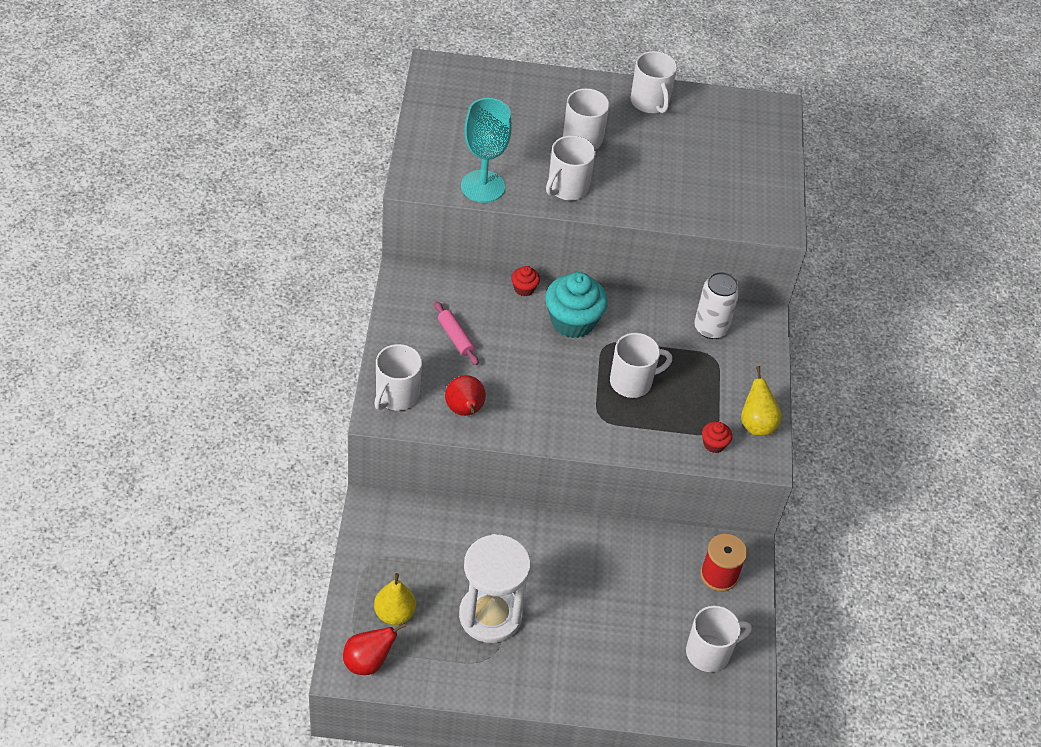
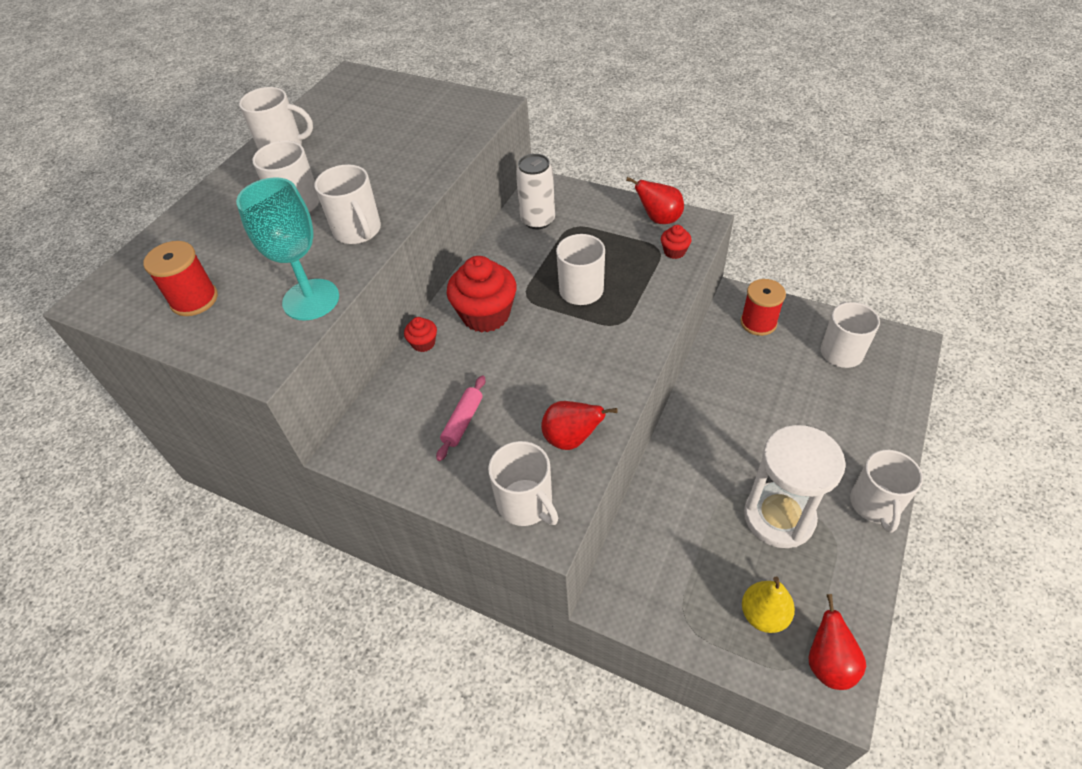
camera: 60 degrees left, 0 degrees up
pink rolling pin [434,301,479,365] -> pink rolling pin turned 60 degrees counterclockwise [436,375,485,461]
turquoise cupcake [545,272,608,338] -> red cupcake [447,256,516,333]
yellow pear [741,366,782,435] -> red pear [626,177,684,224]
none -> red spool [143,241,218,316]
none -> white mug [850,450,923,533]

